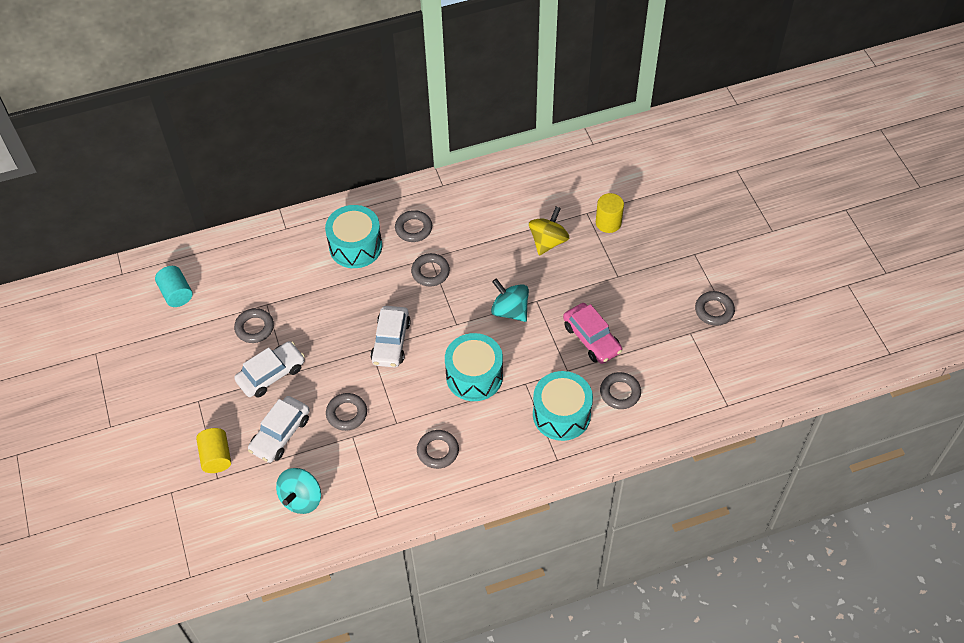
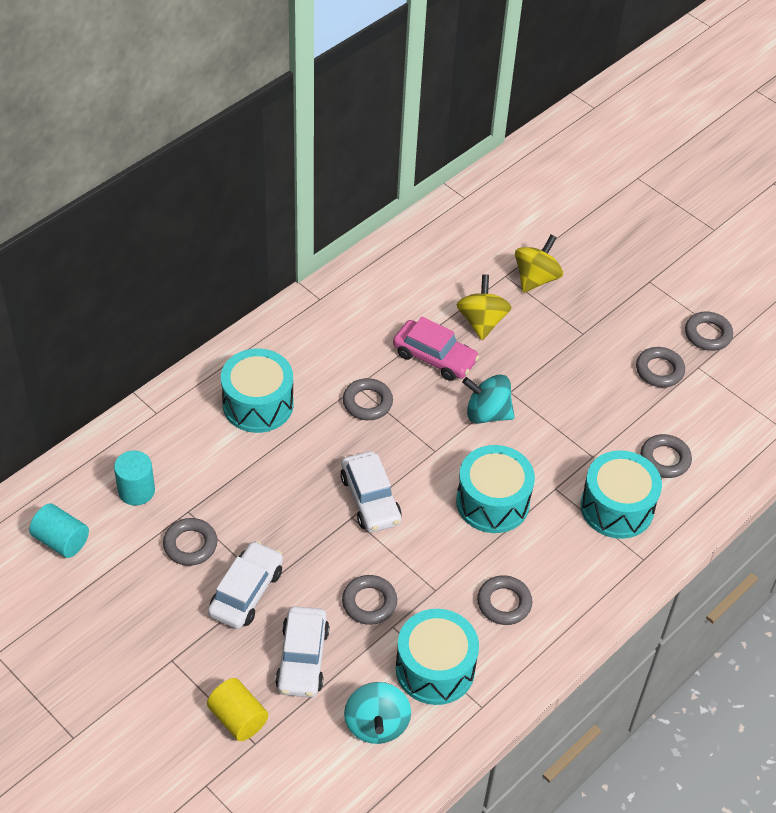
camera: 30 degrees left, 5 degrees down
grey ring [395,210,432,242] -> grey ring moved to [636,347,685,387]
pink car [563,303,622,364] -> pink car moved to [393,317,479,381]
yellow cylinder [596,193,624,233] -> yellow spinning top [515,235,563,293]
none -> turquoise cylinder [114,450,155,506]
none -> turquoise drum [396,609,479,705]

